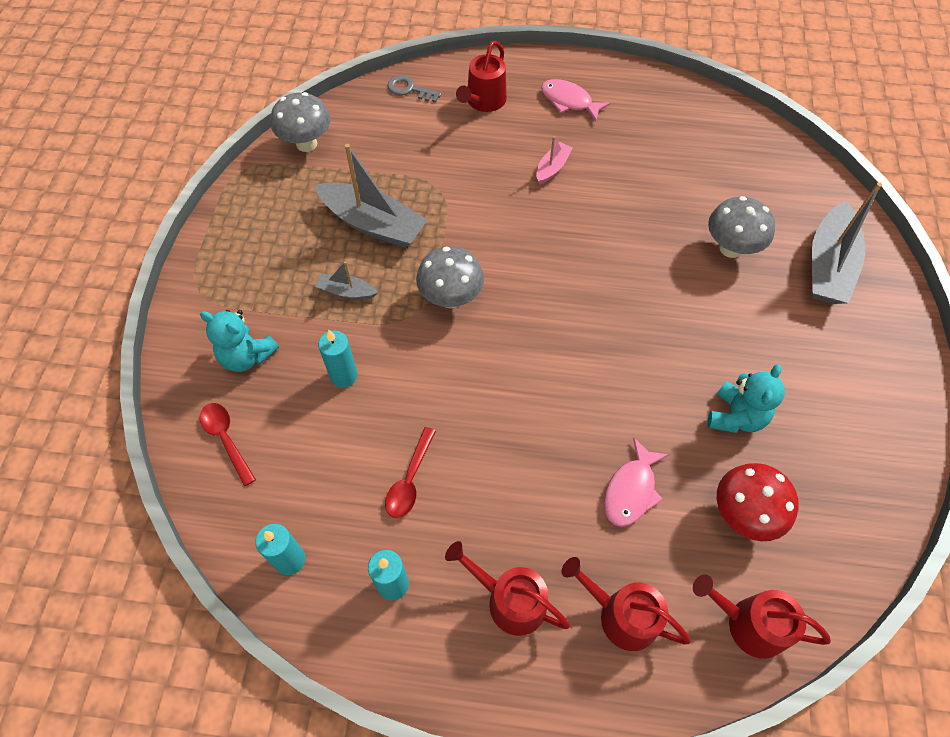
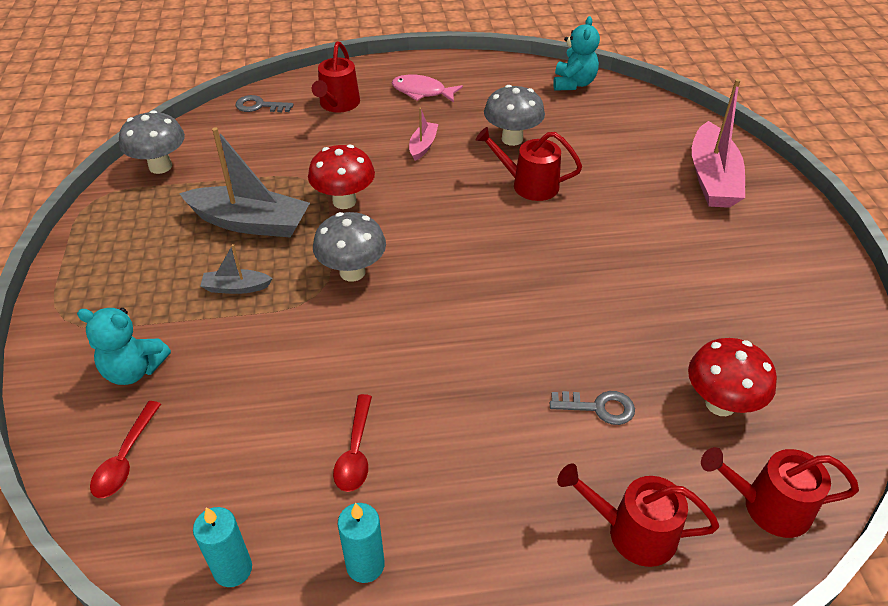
camera: 15 degrees left, 15 degrees down
red spoon [200,403,256,486] -> red spoon turned 120 degrees counterclockwise [90,401,161,498]
turquoise candle [318,330,358,388] -> none
red watering can [445,541,570,636] -> red watering can moved to [476,127,582,201]
pink fish [604,437,669,527] -> grey key [550,391,635,425]
turquoise teddy bear [707,364,785,433] -> turquoise teddy bear moved to [553,16,600,91]
grey mushroom [708,196,775,258] -> grey mushroom moved to [484,85,545,146]
grey boat [812,182,882,304] -> pink boat [692,79,745,208]
none -> red mushroom [308,145,375,209]

